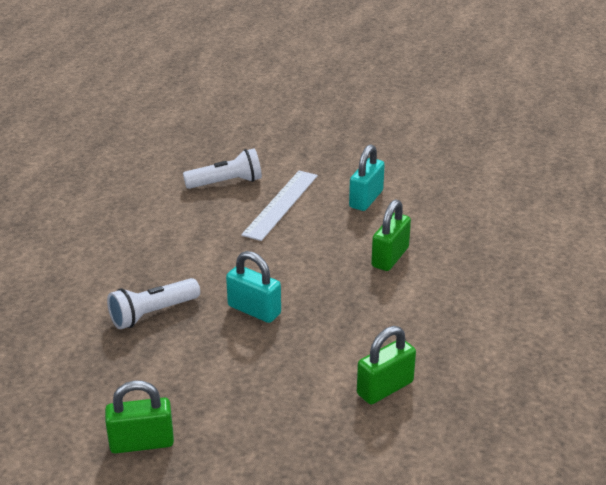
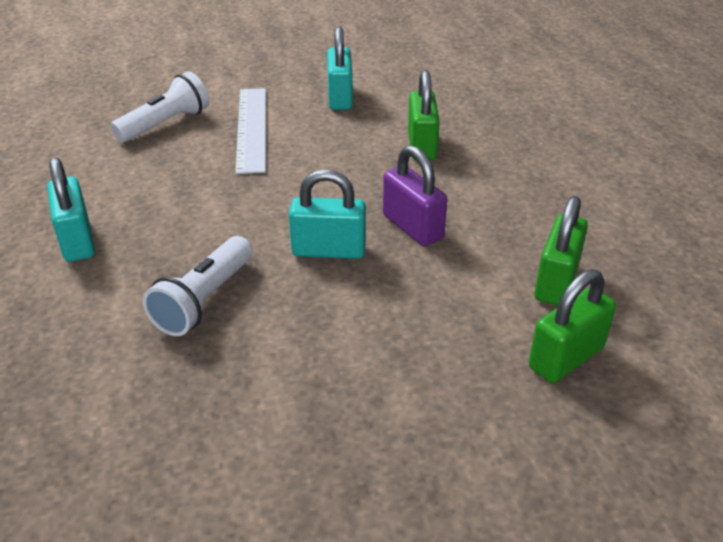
camera: 30 degrees left, 5 degrees up
green padlock [105,380,174,454] -> green padlock moved to [529,269,616,383]
none -> turquoise padlock [47,157,95,262]
none -> purple padlock [383,145,447,246]

